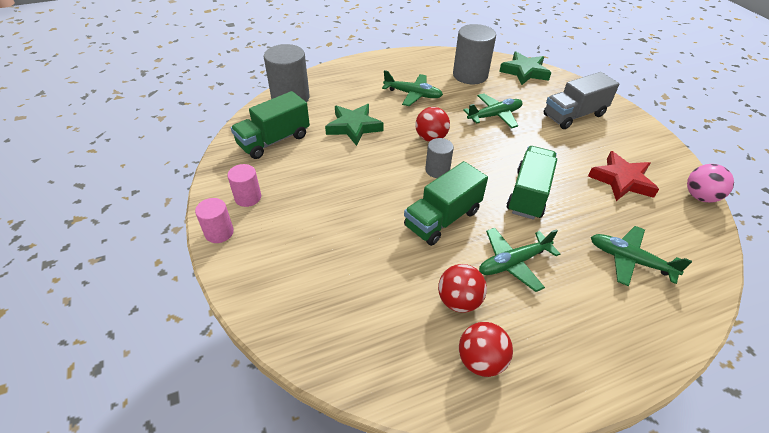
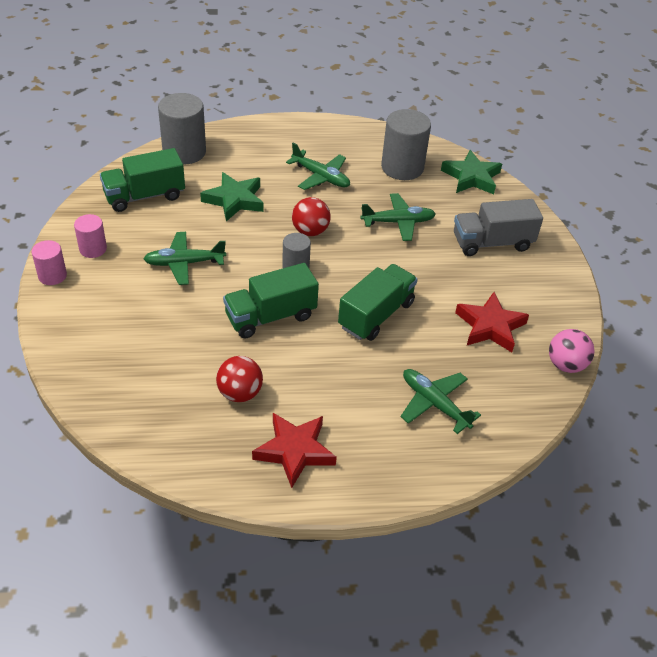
camera: 15 degrees right, 0 degrees up
red ball [459,322,513,377] -> none
green plane [479,228,560,292] -> green plane moved to [143,232,226,285]
none -> red star [252,413,337,488]

